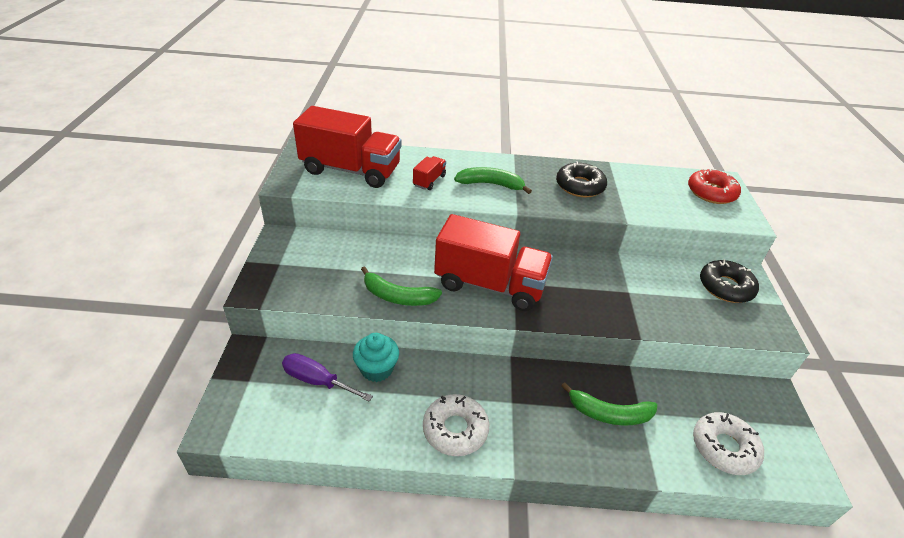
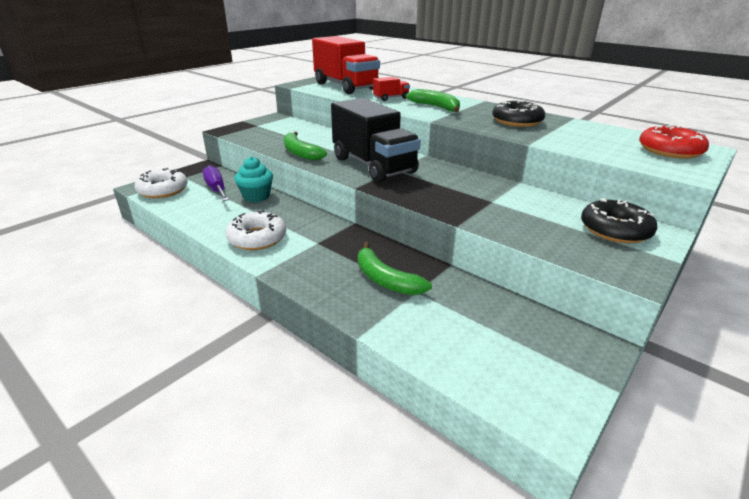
camera: 40 degrees right, 10 degrees down
red truck [434,214,553,311] -> black truck [331,98,421,182]
white donut [693,412,764,475] -> white donut moved to [134,168,188,198]

